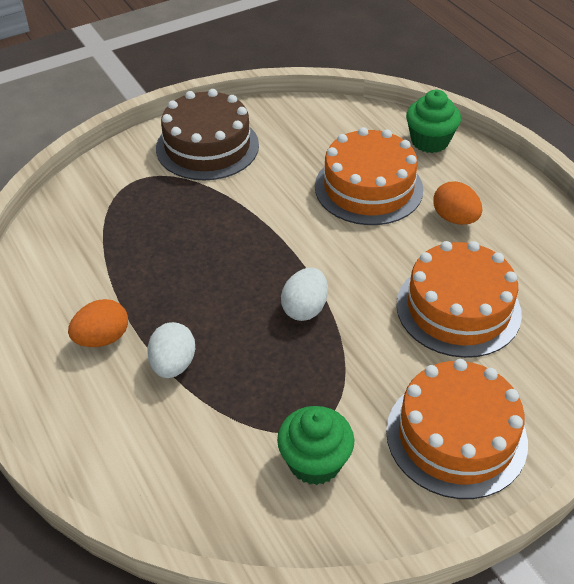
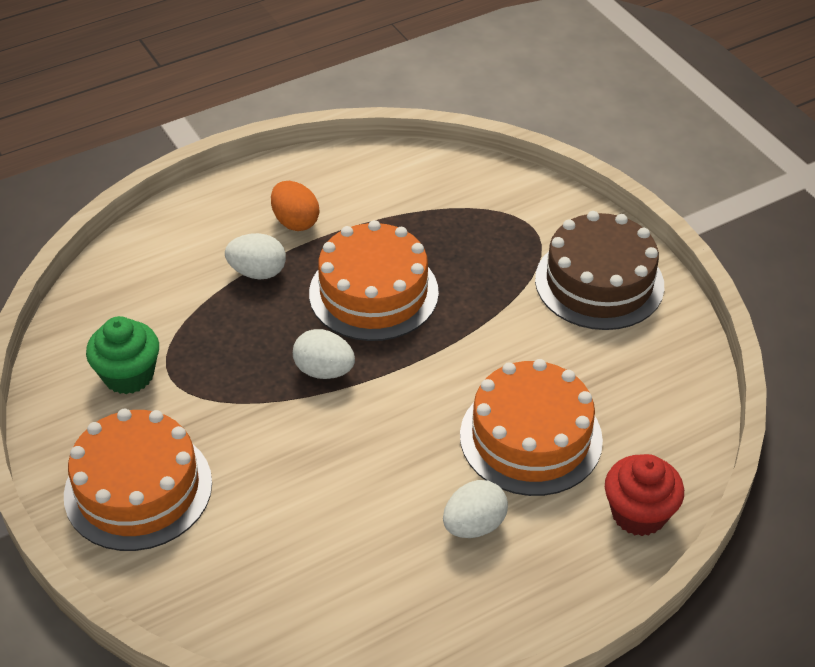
camera: 90 degrees right, 0 degrees up
orange cake [396,241,522,358] -> orange cake moved to [309,220,439,341]
green cupcake [406,90,461,153] -> red cupcake [605,454,684,536]
orange egg [433,181,482,225] -> white egg [443,480,508,538]

